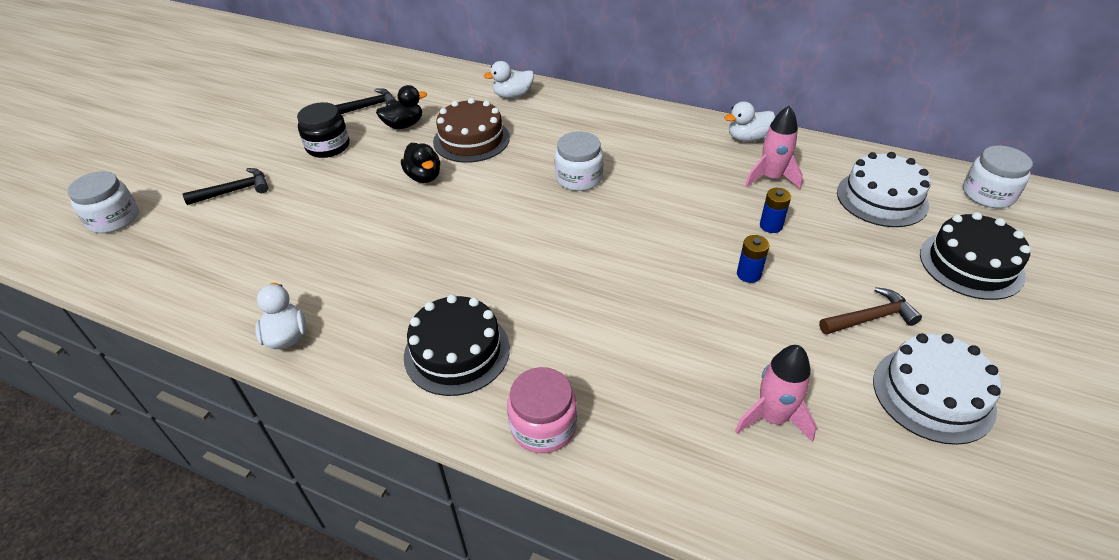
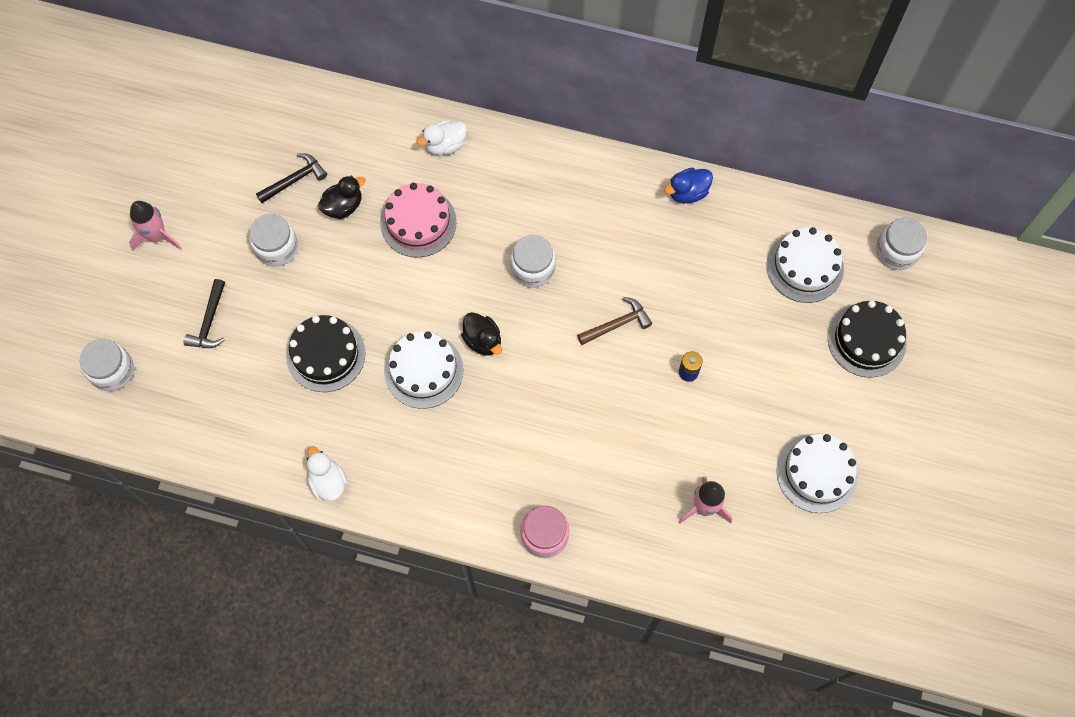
camera: 10 degrees left, 25 degrees up
black hammer [182,168,268,205] -> black hammer turned 135 degrees clockwise [184,279,225,348]
black jar [297,102,350,158] -> white jar [249,214,298,267]
black duck [401,143,440,183] -> black duck moved to [461,312,502,356]
black cake [404,294,510,396] -> black cake moved to [286,315,366,392]
brown cake [433,98,510,163] -> pink cake [380,183,457,258]
white duck [724,101,775,142] -> blue duck [664,168,713,203]
pink rocket [745,106,803,189] -> pink rocket moved to [129,201,181,251]
blue battery [760,188,791,233] -> none
brown hammer [819,287,922,335] -> brown hammer moved to [577,297,652,345]
none -> white cake [384,331,464,409]

